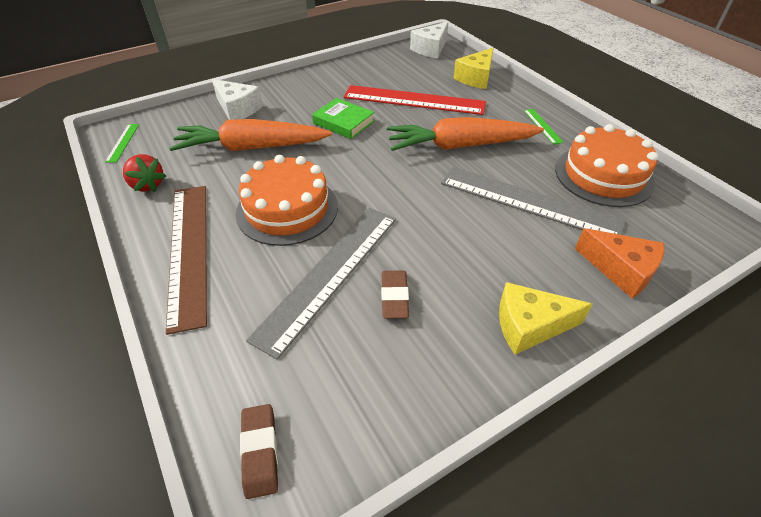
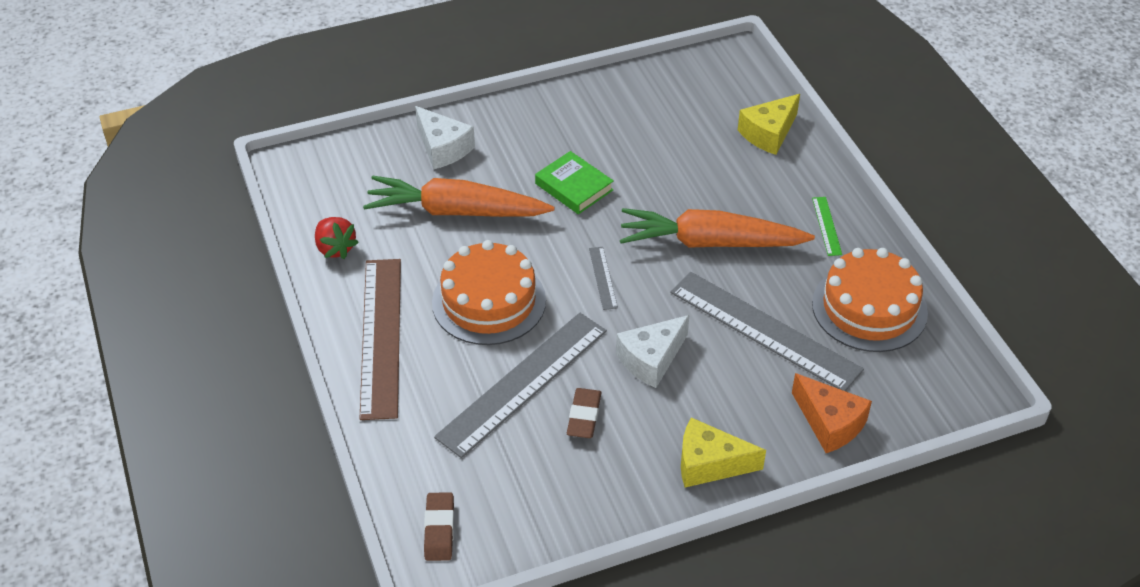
camera: 10 degrees right, 0 degrees up
green ruler [105,124,139,163] -> none
red ruler [344,85,486,115] -> none
white cheese [410,22,448,58] -> white cheese moved to [616,315,689,388]
none -> grey ruler [589,247,618,310]

